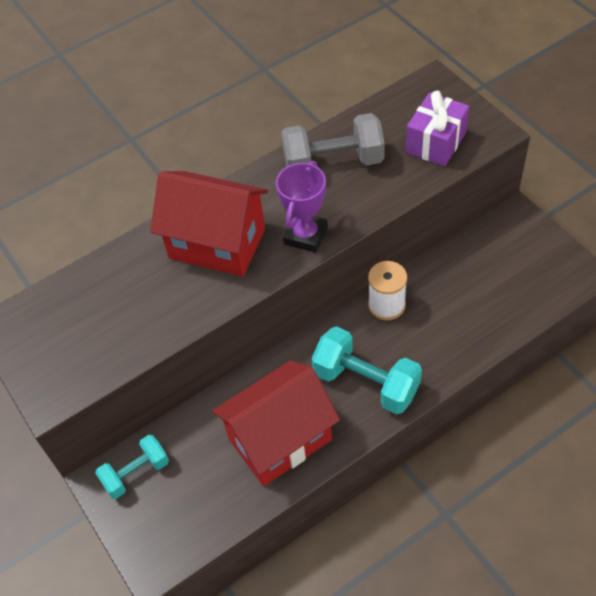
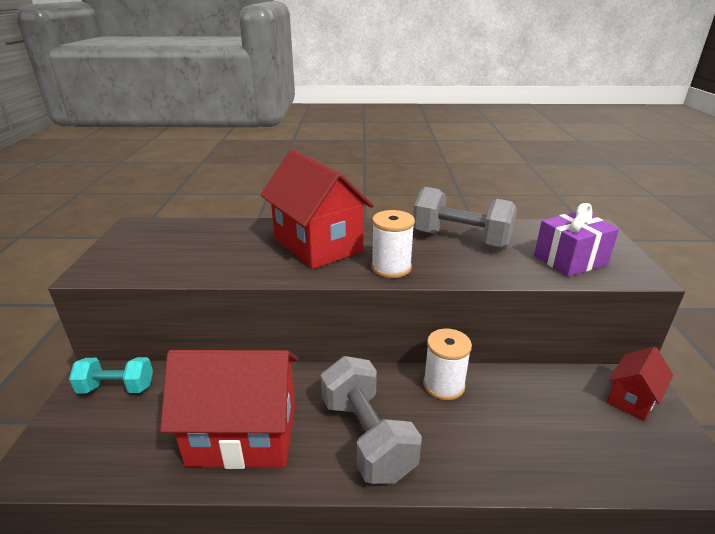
camera: 30 degrees right, 25 degrees down
purple trophy [276,161,328,253] -> white spool [371,210,415,278]
turquoise dumbbell [312,326,422,414] -> grey dumbbell [321,356,422,484]
none -> red house [607,347,673,421]

